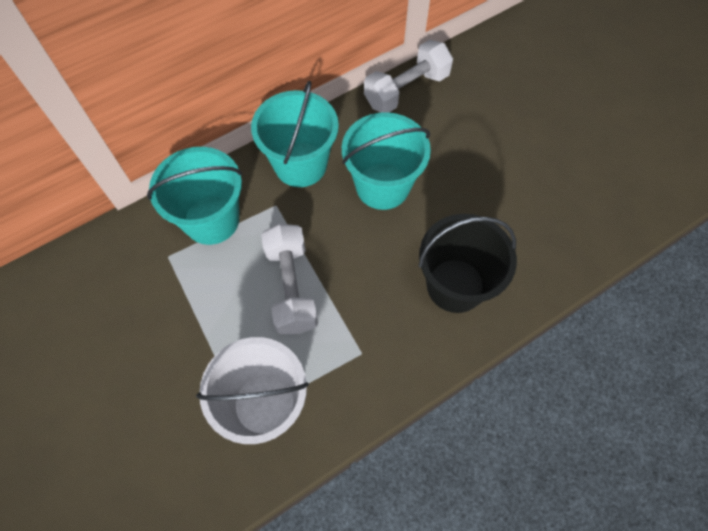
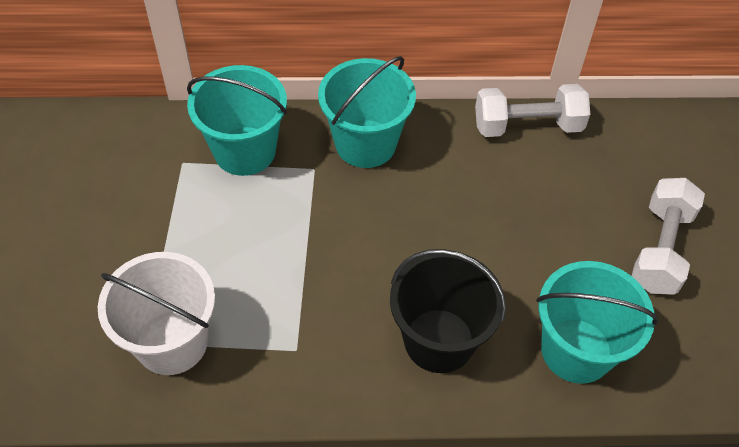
camera: 30 degrees right, 10 degrees down
white dumbbell [261,224,318,334] -> white dumbbell moved to [632,178,705,295]
turquoise bucket [342,112,431,210] -> turquoise bucket moved to [537,261,659,384]

